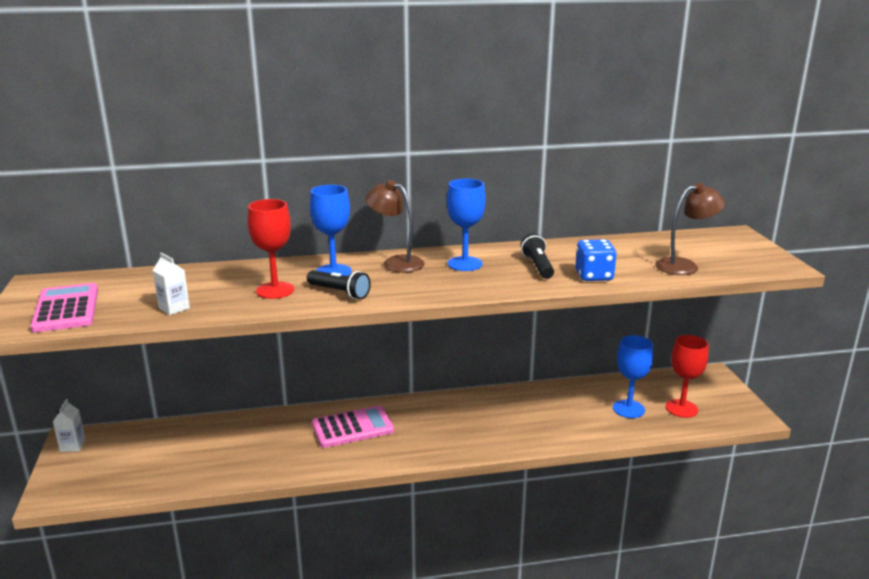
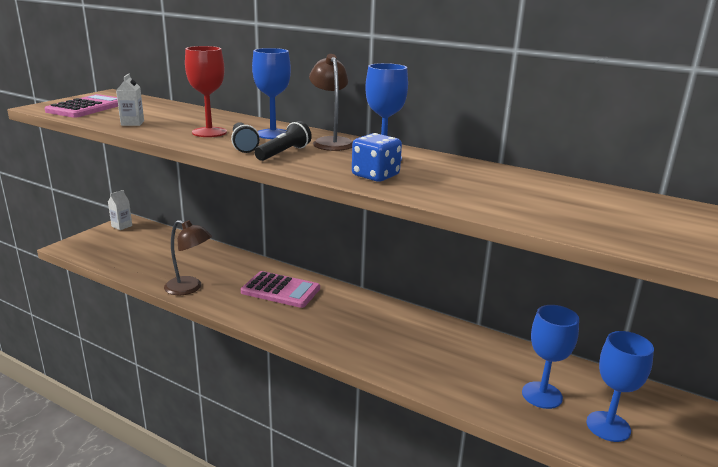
camera: 40 degrees right, 0 degrees up
black flashlight [520,234,554,279] -> black flashlight moved to [254,121,312,161]
blue dice [575,239,617,281] -> blue dice moved to [352,133,402,182]
brown lamp [655,183,725,275] -> brown lamp moved to [164,220,212,295]
red goblet [665,335,709,418] -> blue goblet [586,331,654,442]

